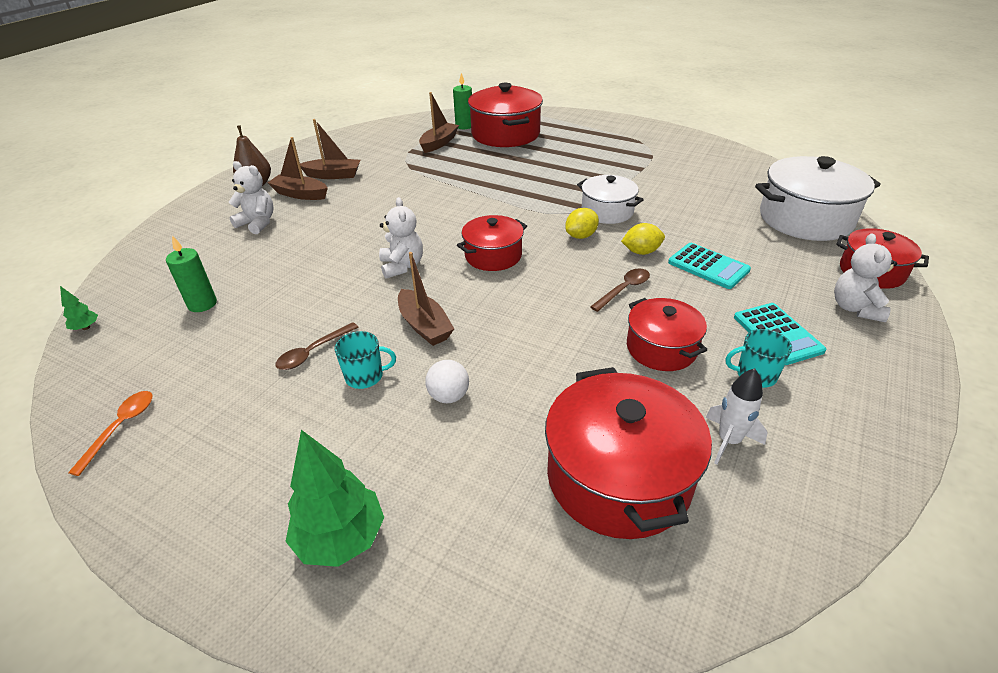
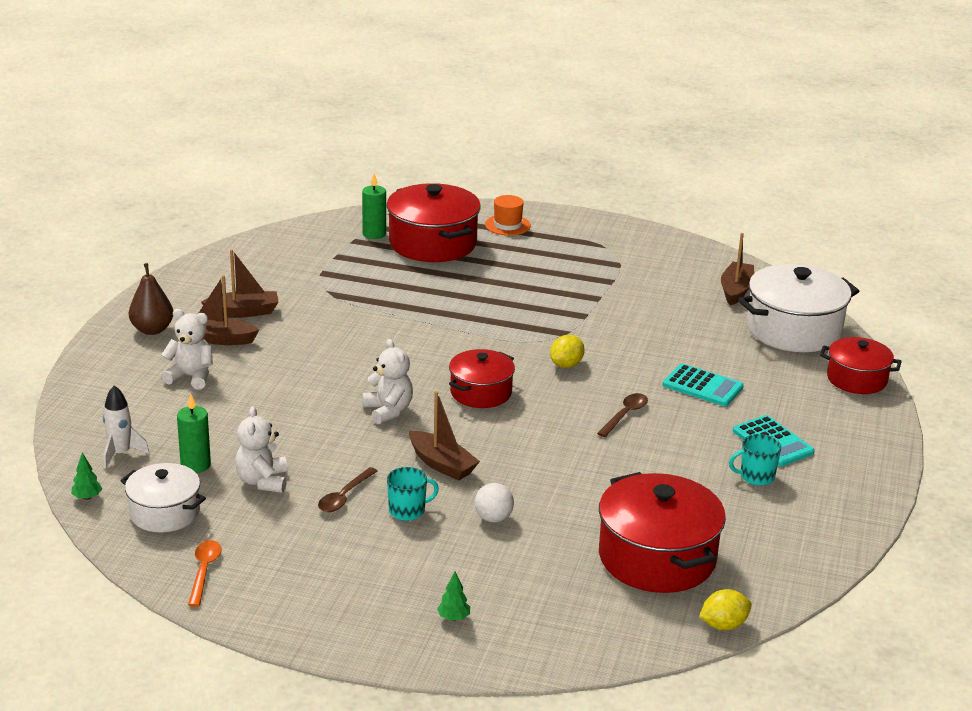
camera: 15 degrees left, 10 degrees down
green tree [285,430,384,567] -> green tree [437,571,470,621], size x0.45
brown boat [419,92,459,153] -> brown boat moved to [721,233,754,306]
white pot [577,175,644,224] -> white pot moved to [121,463,206,532]
yellow lemon [621,223,665,255] -> yellow lemon moved to [699,589,752,630]
red pot [627,298,707,371] -> none
white rocket [706,368,768,464] -> white rocket moved to [103,385,149,469]
white teddy bear [834,233,897,322] -> white teddy bear moved to [235,406,287,493]
none -> orange hat [485,195,531,236]

